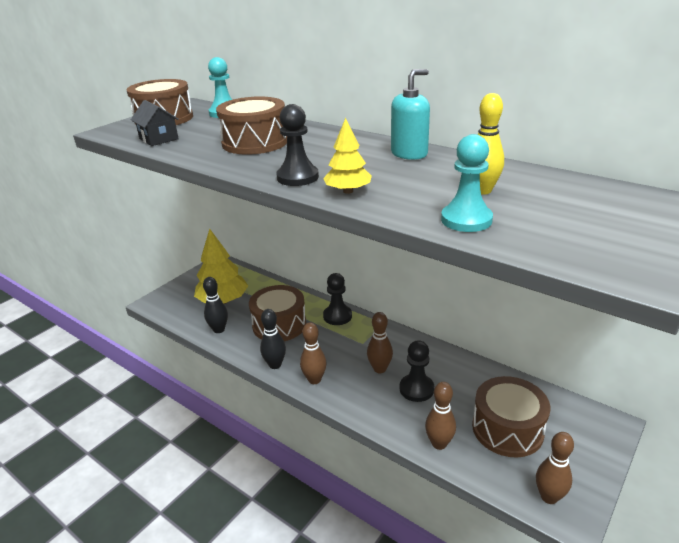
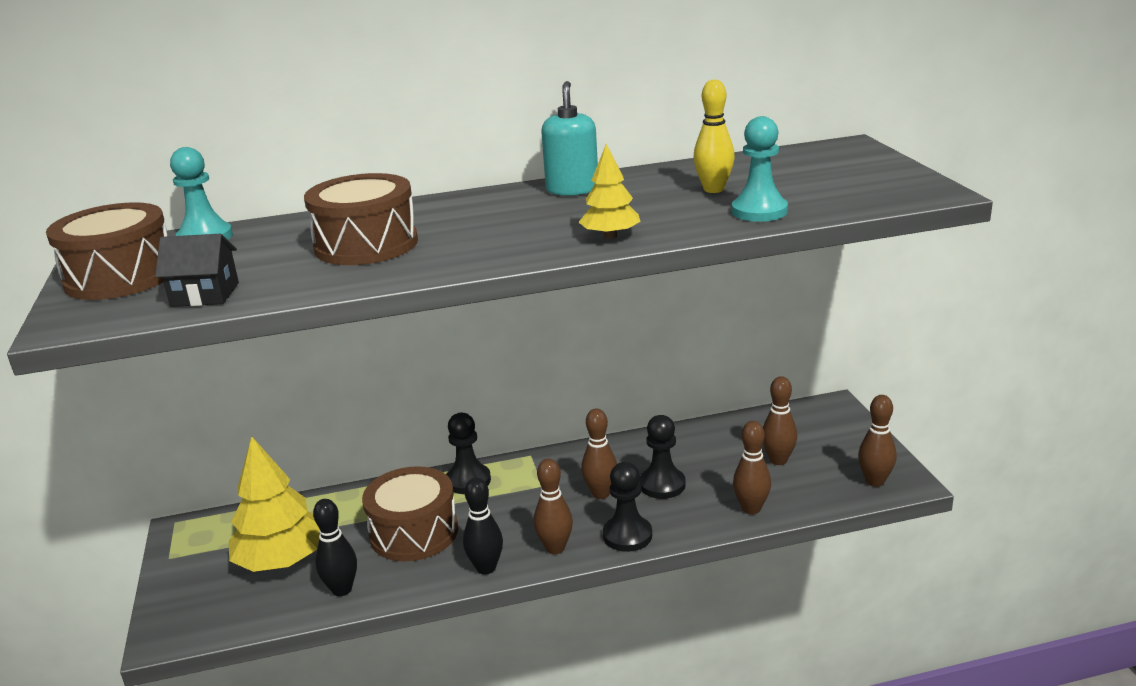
camera: 50 degrees left, 5 degrees down
black pawn [276,104,319,186] -> black pawn moved to [603,462,652,552]
brown drum [472,376,550,457] -> brown bowling pin [763,376,797,465]

